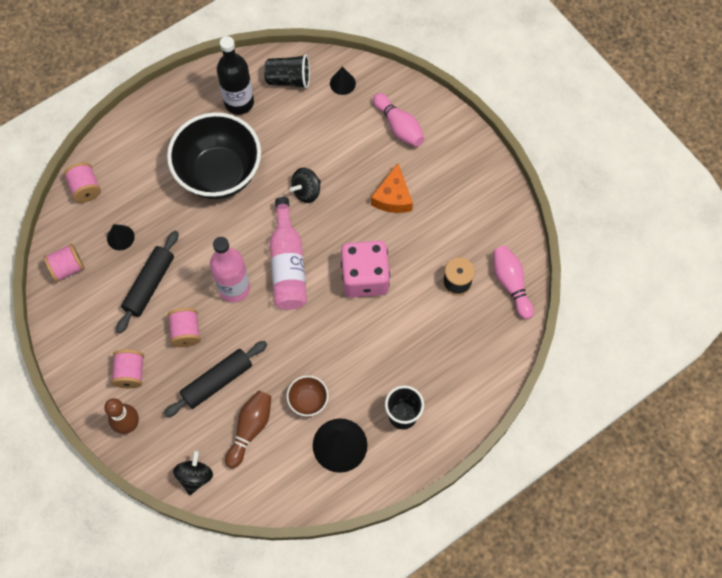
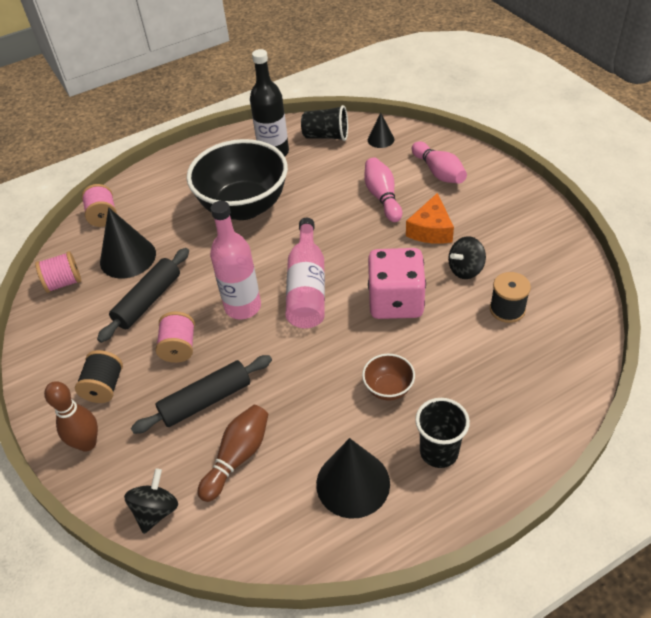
camera: 10 degrees right, 20 degrees down
black cone [107,224,135,250] -> black cone [100,207,156,278], size x1.85
pink spool [111,349,144,388] -> black spool [75,350,123,403]
brown bowl [287,376,328,416] -> brown bowl moved to [362,354,415,401]
black spinning top [290,168,321,203] -> black spinning top moved to [448,236,486,279]
pink bowling pin [493,246,534,319] -> pink bowling pin moved to [364,157,402,222]

